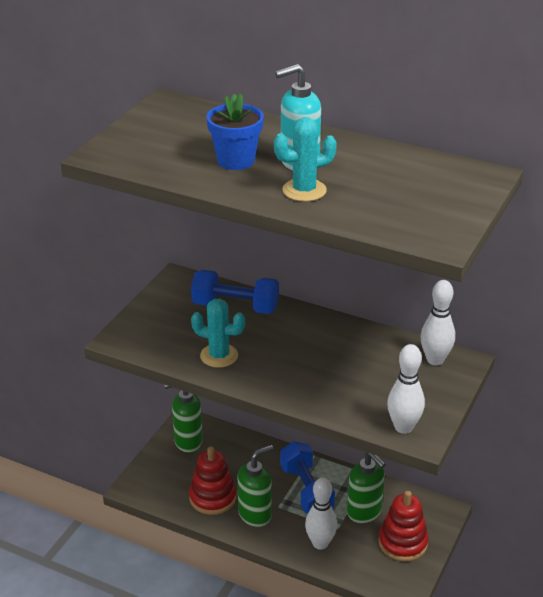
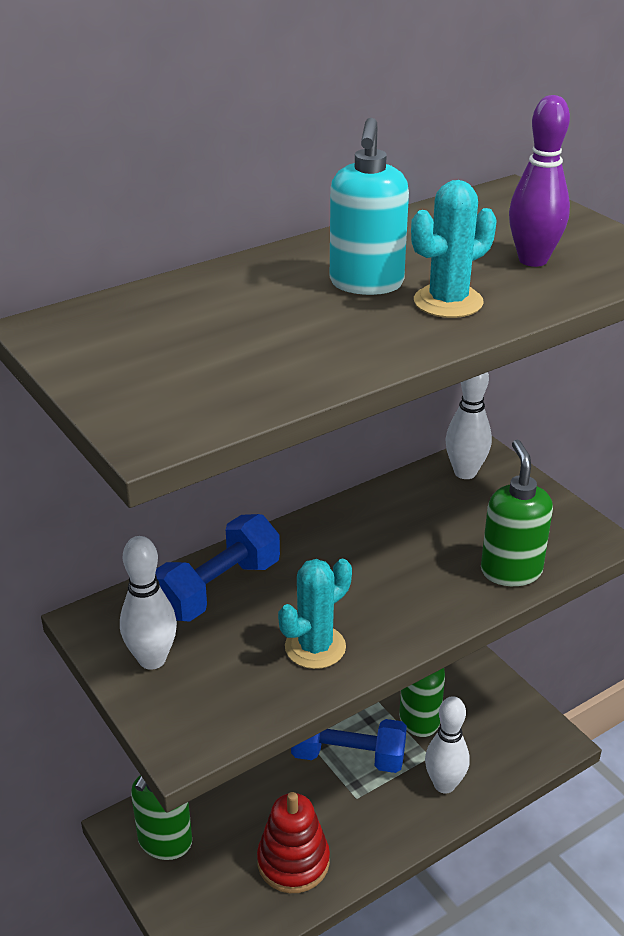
camera: 60 degrees left, 0 degrees up
blue flower pot [206,93,264,170] -> none
green soap dispenser [237,445,273,527] -> green soap dispenser moved to [481,440,553,586]
turquoise cactus [274,117,337,202] -> turquoise cactus turned 45 degrees clockwise [411,180,497,318]
red stacking toy [378,491,429,561] -> none
white bowling pin [387,344,425,434] -> white bowling pin moved to [120,536,177,670]
none -> purple bowling pin [509,95,570,267]

